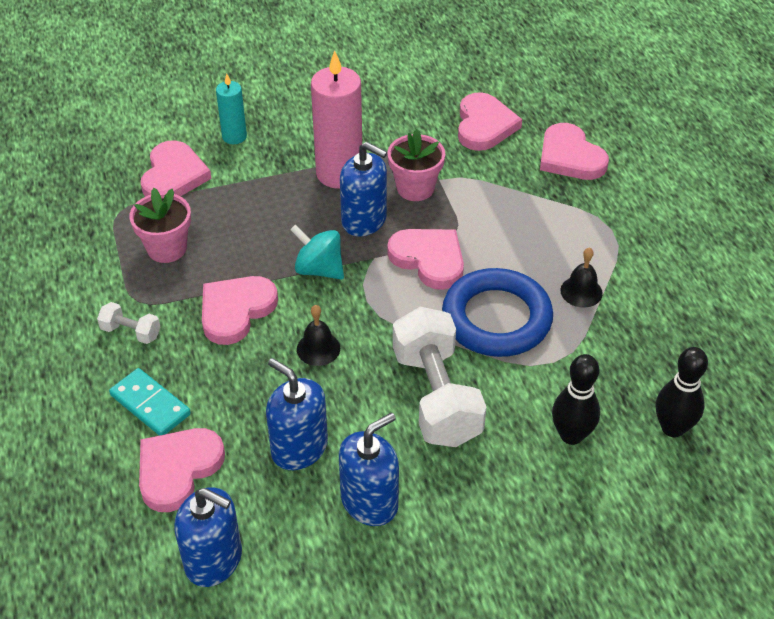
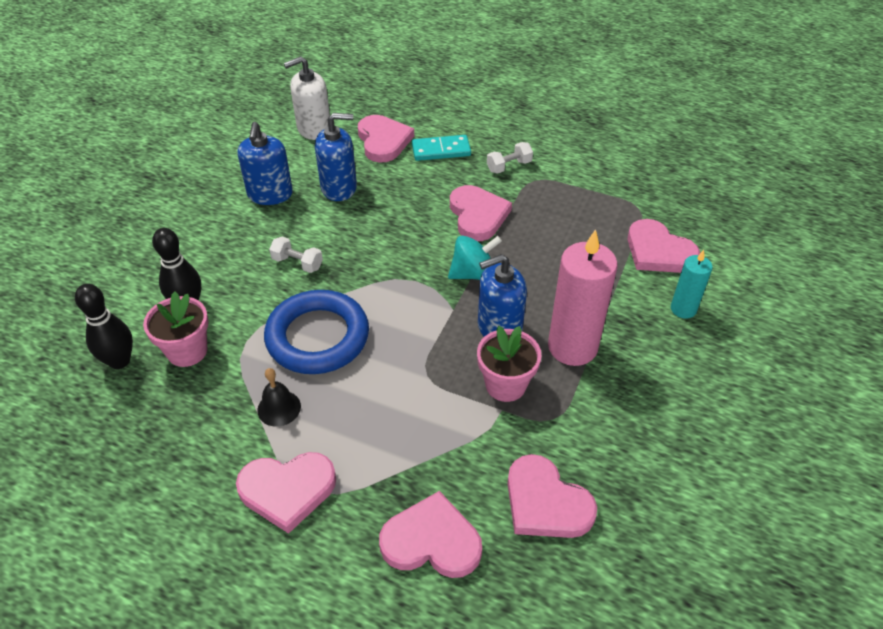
camera: 130 degrees right, 0 degrees up
pink flower pot [129,188,191,263] -> pink flower pot moved to [143,291,209,367]
blue soap dispenser [174,487,242,587] -> white soap dispenser [284,56,330,140]
black bell [297,305,340,366] -> none
pink heart [387,229,464,290] -> pink heart moved to [236,452,336,534]
white dumbbell [393,307,487,447] -> white dumbbell [269,236,323,273], size x0.45

